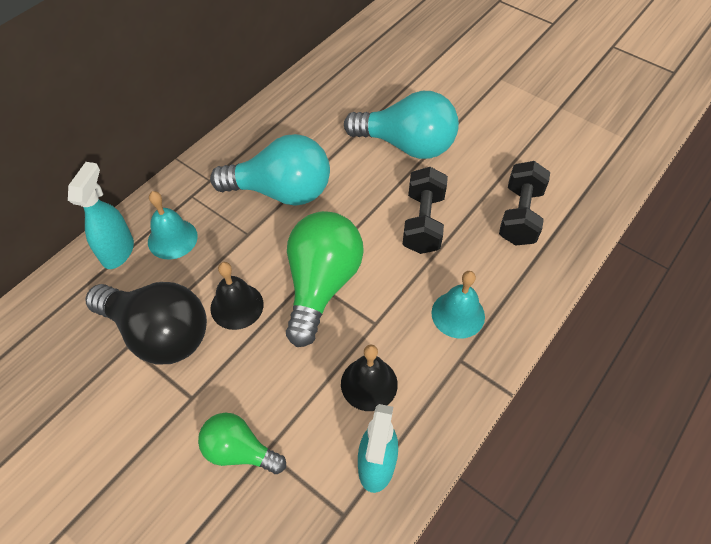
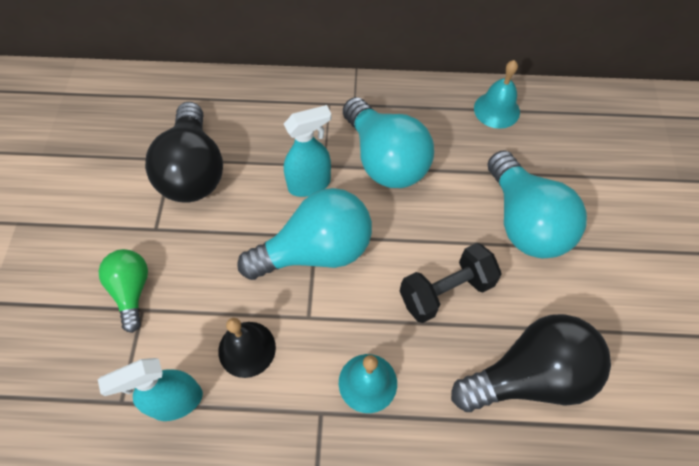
camera: 55 degrees right, 5 degrees up
turquoise spray bottle [68,162,134,269] -> turquoise spray bottle moved to [284,105,332,197]
turquoise bell [148,191,198,259] -> turquoise bell moved to [474,60,520,129]
black bell [211,262,264,330] -> none
green light bulb [286,211,364,347] -> turquoise light bulb [237,188,372,280]
black dumbbell [499,161,550,246] -> black light bulb [451,314,611,412]

